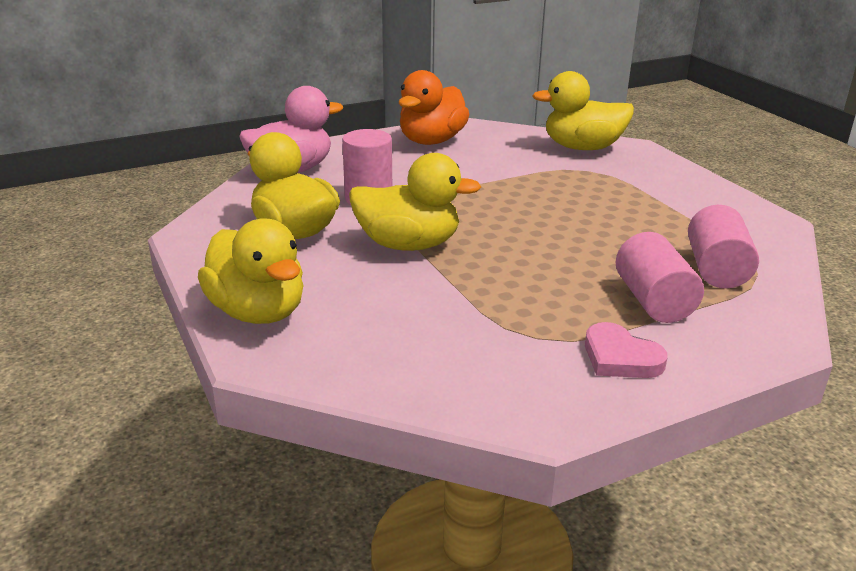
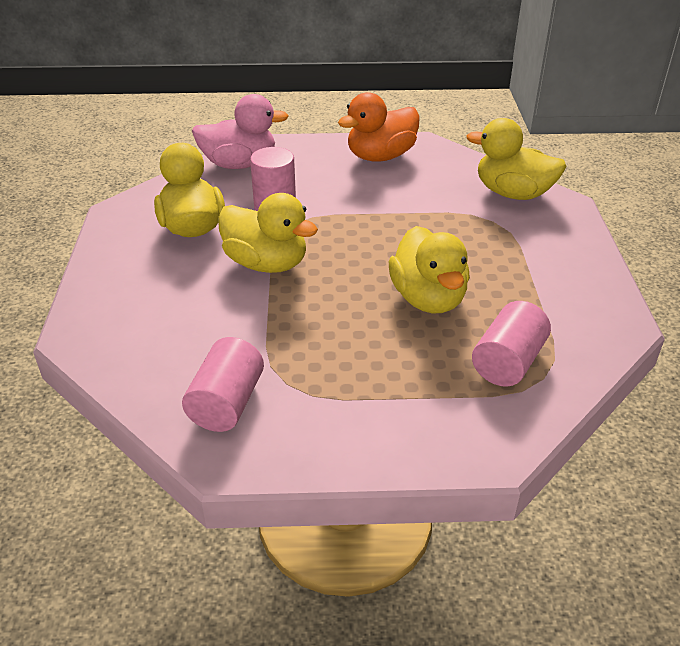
camera: 25 degrees right, 10 degrees up
yellow duck [198,218,303,324] -> yellow duck moved to [389,226,470,313]
pink heart [585,322,668,378] -> none
pink cylinder [616,232,704,323] -> pink cylinder moved to [182,337,264,432]

